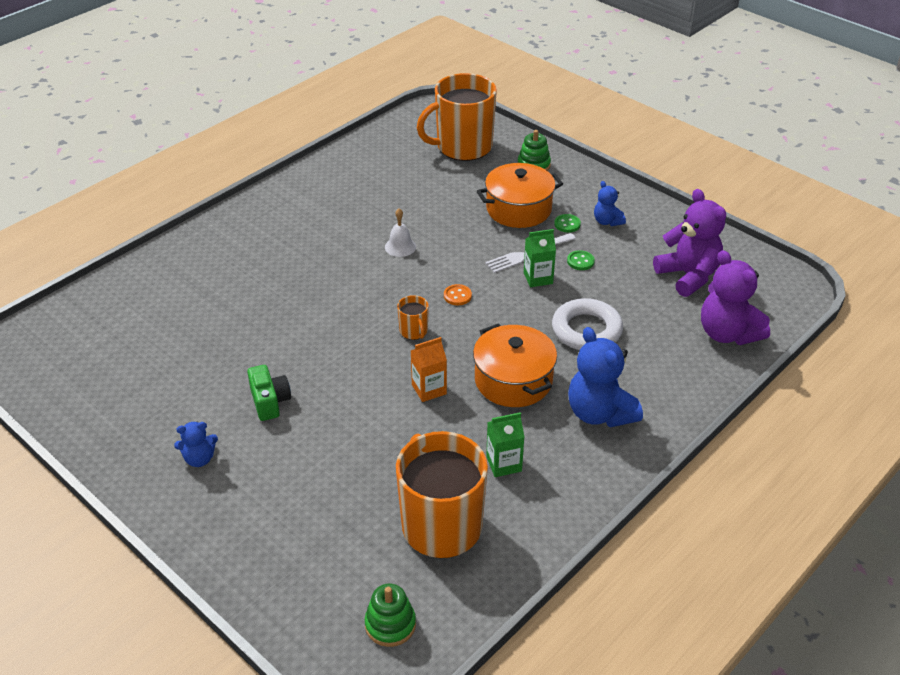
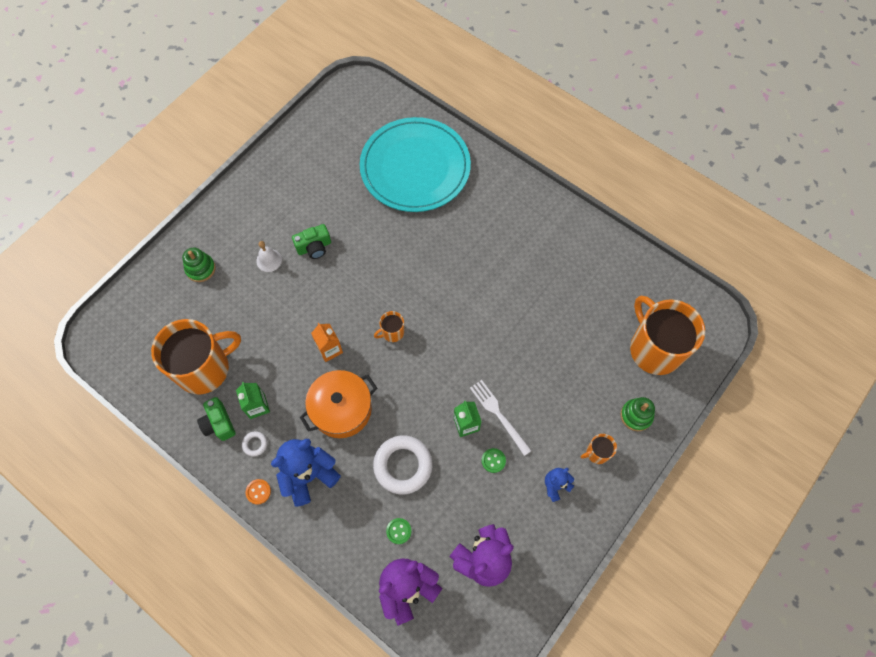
camera: 85 degrees right, 25 degrees up
blue teddy bear [174,422,218,467] -> none
green stacking toy [365,583,416,647] -> green stacking toy moved to [182,248,216,282]
white bell [385,209,416,257] -> white bell moved to [256,241,282,272]
orange button [444,284,472,306] -> orange button moved to [245,479,271,504]
orange pot [477,163,563,228] -> none
green button [554,214,581,233] -> green button moved to [386,518,411,544]
none -> green camera [197,397,236,441]
none -> white ring [242,431,267,456]
none -> turquoise plate [360,117,471,212]
none -> orange mug [581,434,617,464]

